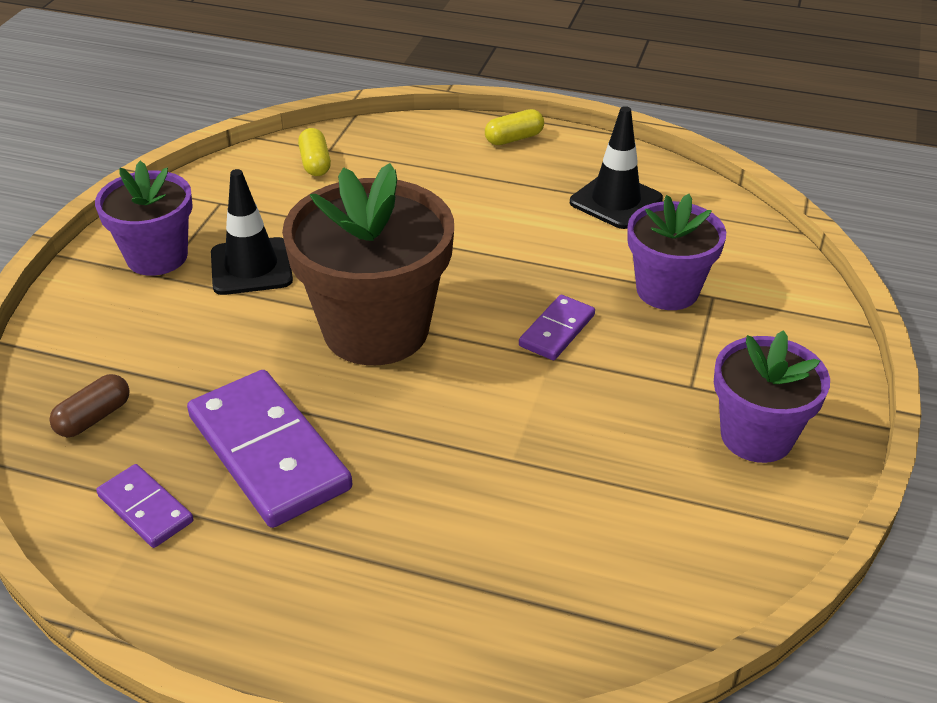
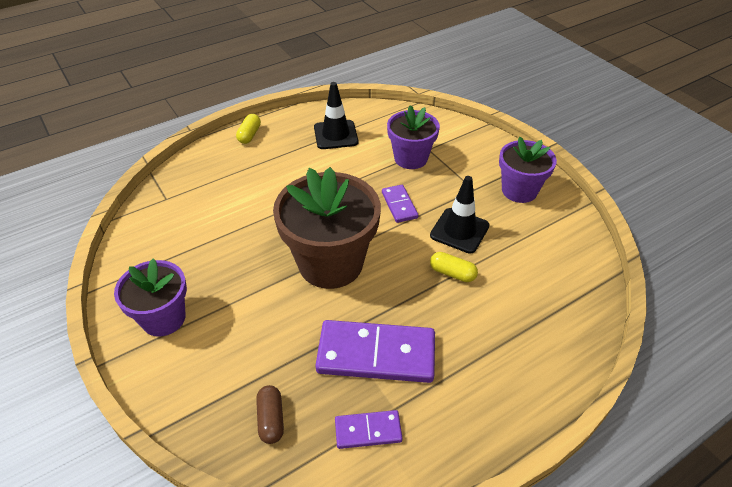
camera: 50 degrees left, 5 degrees up
black traffic cone [211,169,293,295] -> black traffic cone moved to [430,176,490,254]
yellow capsule [298,128,331,176] -> yellow capsule moved to [430,252,478,282]

